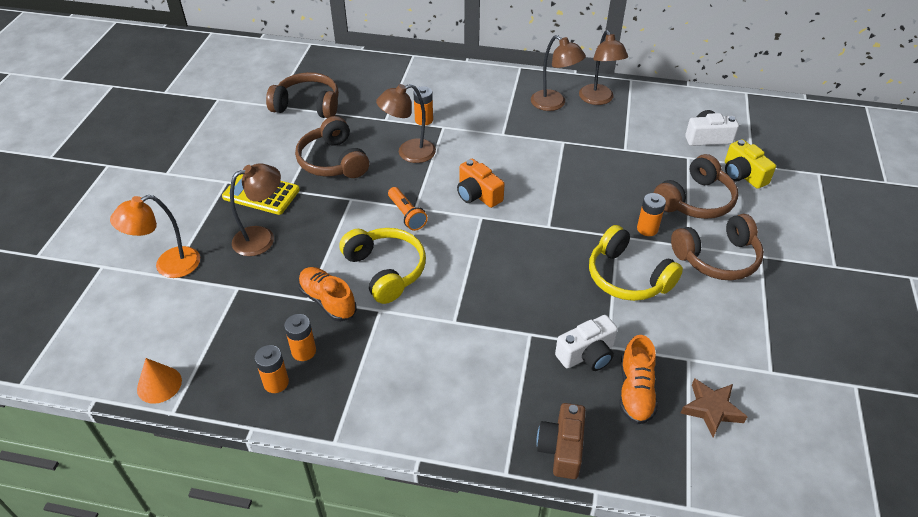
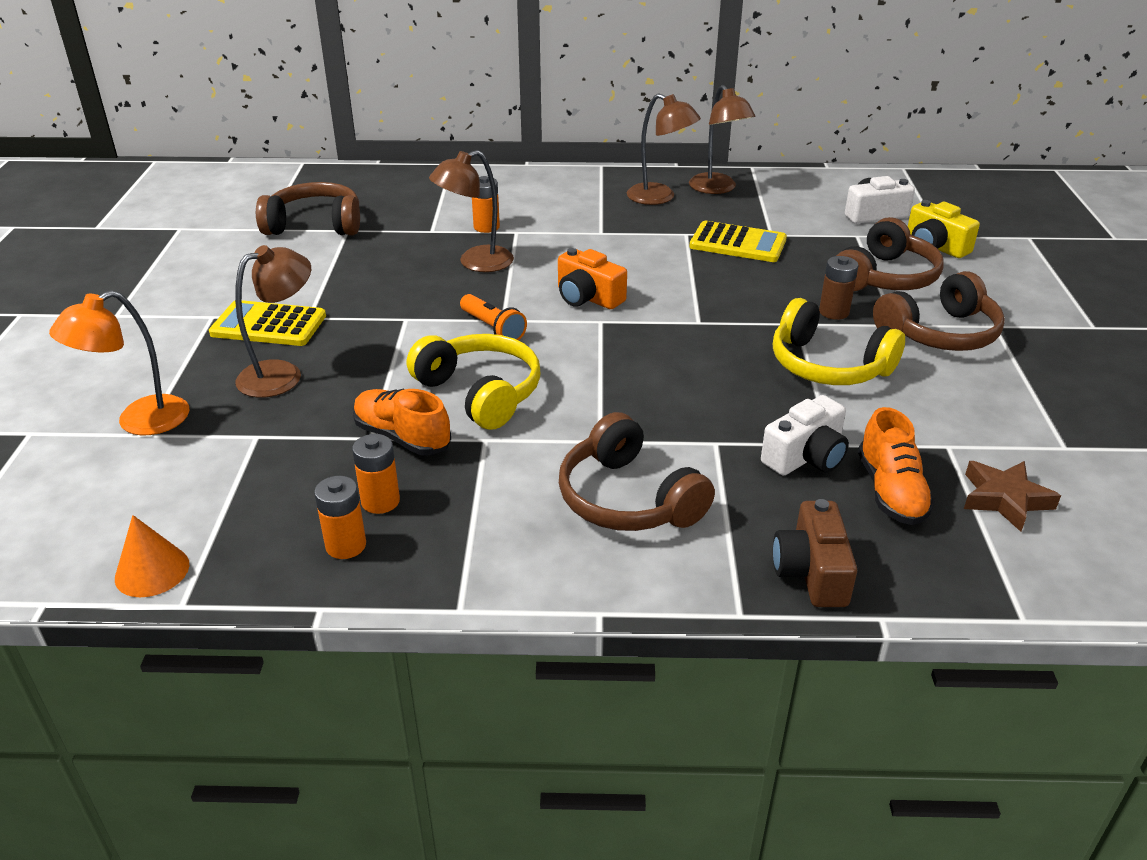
camera: 10 degrees left, 10 degrees down
brown headphones [295,116,369,178] -> brown headphones moved to [559,412,715,531]
orange battery [637,193,666,236] -> brown battery [819,256,859,320]
none -> yellow calculator [689,221,787,262]

